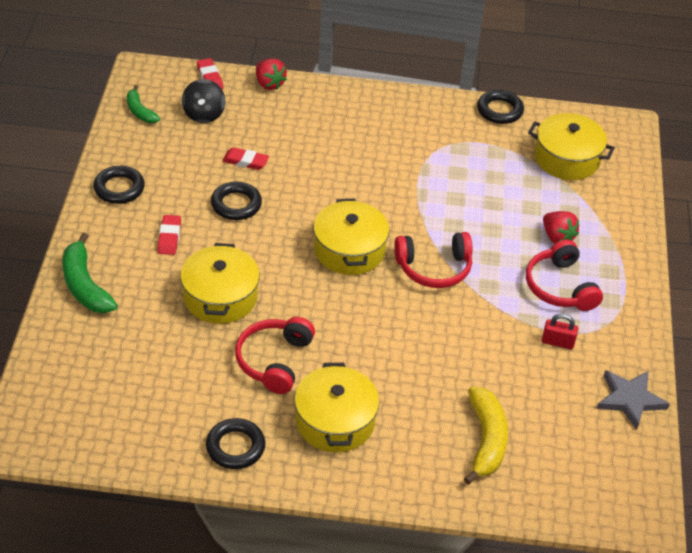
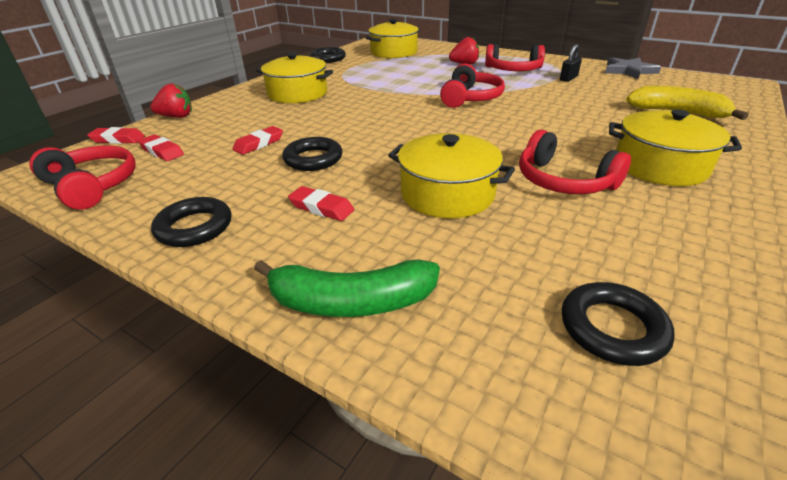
camera: 60 degrees left, 10 degrees down
green banana [127,85,160,123] -> red headphones [29,146,136,210]
black spinning top [182,79,225,123] -> red eraser [138,135,184,161]
black ring [206,418,265,469] -> black ring moved to [562,282,675,366]
yellow pot [313,199,389,275] -> yellow pot moved to [256,52,333,103]
red padlock [542,313,578,349] -> black padlock [560,44,582,82]

